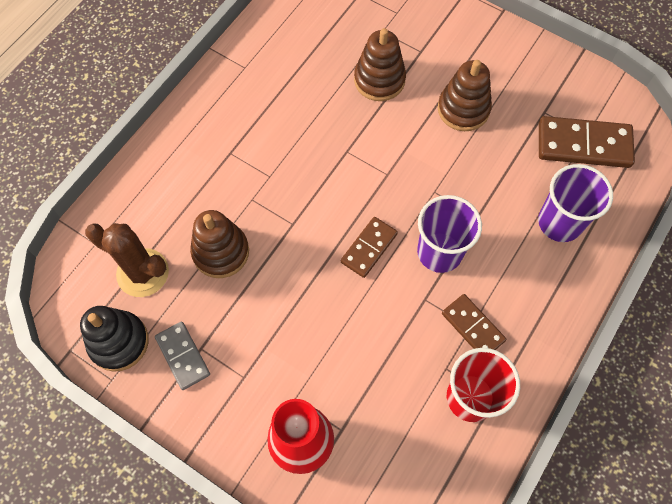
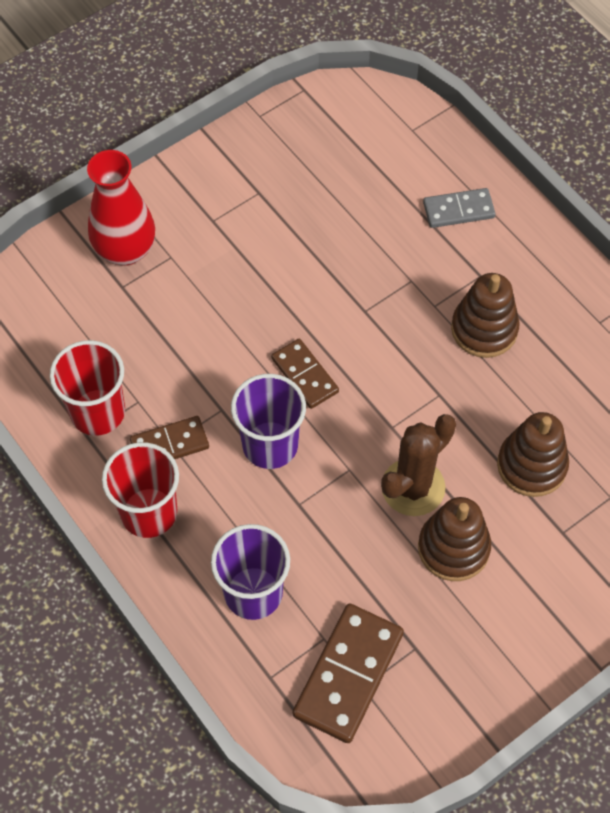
camera: 110 degrees right, 5 degrees down
black stacking toy [80,306,149,372] -> none
brown cactus [85,223,169,297] -> brown cactus moved to [381,414,456,516]
grey domino [155,321,210,390] -> grey domino moved to [423,188,496,228]
brown stacking toy [190,210,249,278] -> brown stacking toy moved to [451,273,519,358]
none -> red cup [102,442,179,538]

